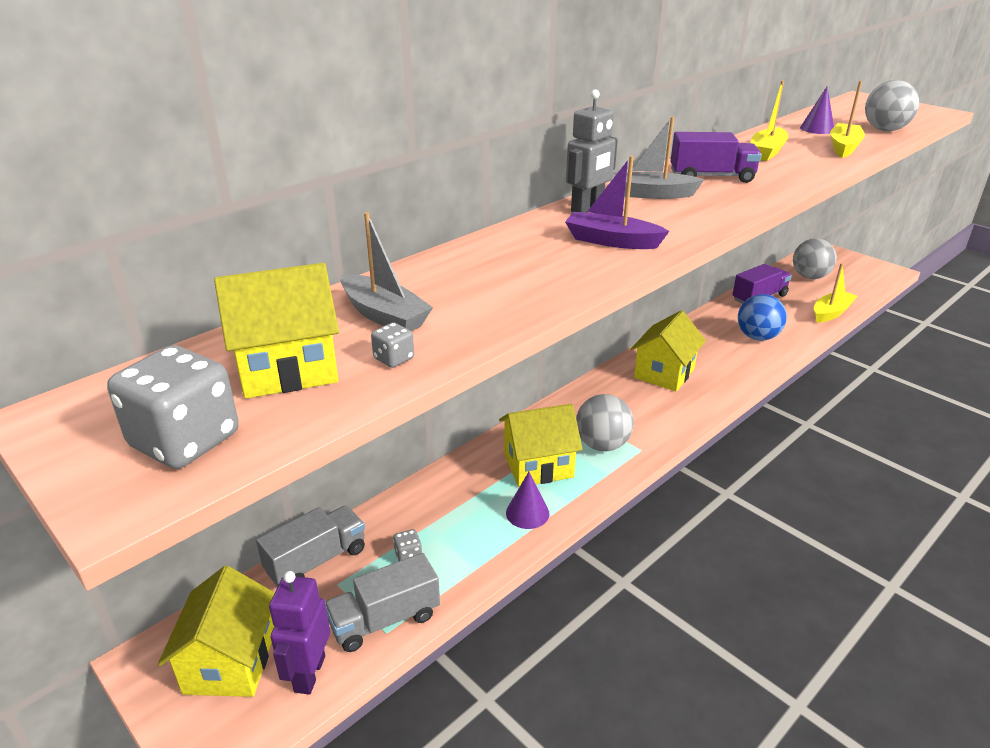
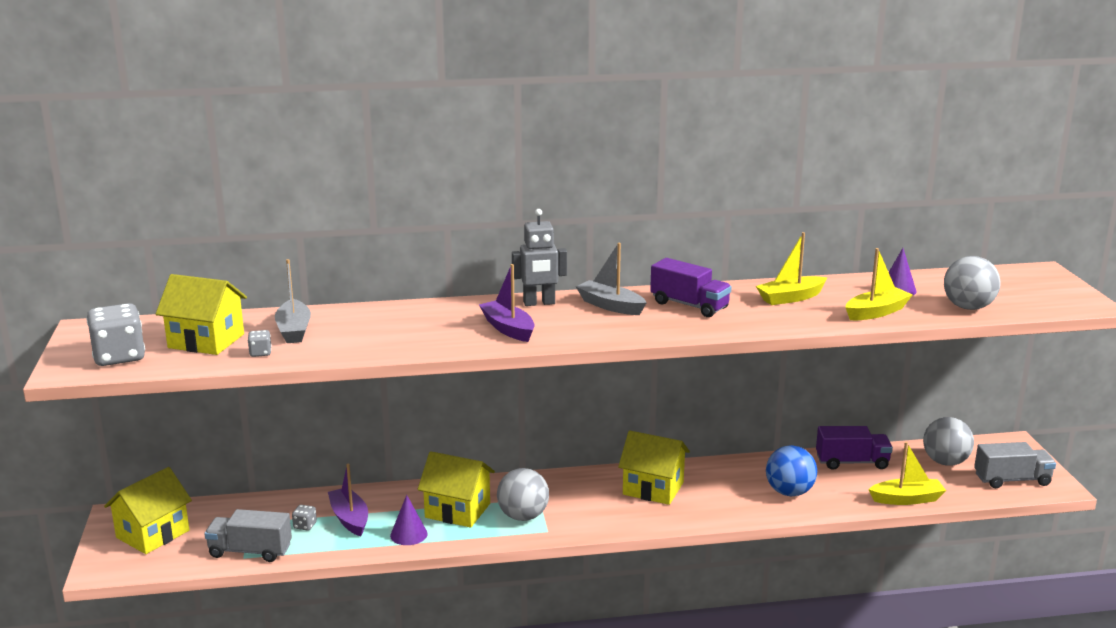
camera: 35 degrees right, 10 degrees down
grey truck [256,505,365,587] -> grey truck moved to [974,442,1056,488]
purple robot [269,571,330,695] -> none
yellow house [631,310,706,392] -> yellow house turned 45 degrees clockwise [618,430,690,505]
none -> purple boat [328,464,368,536]

